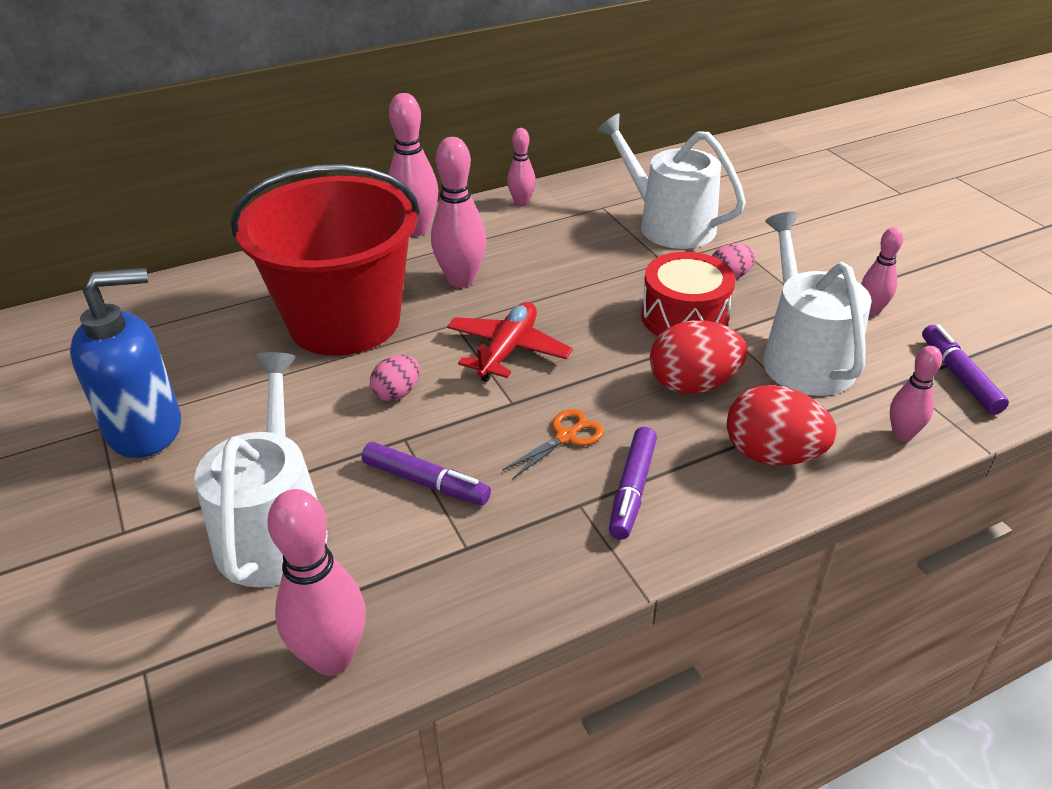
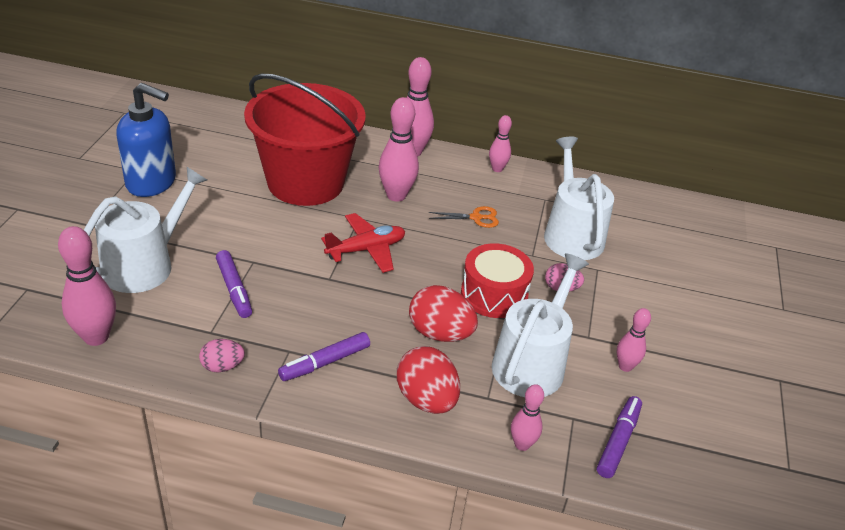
camera: 35 degrees right, 0 degrees up
pink egg [370,355,420,401] -> pink egg moved to [199,339,245,372]
orange scissors [502,409,604,479] -> orange scissors moved to [429,206,499,228]

